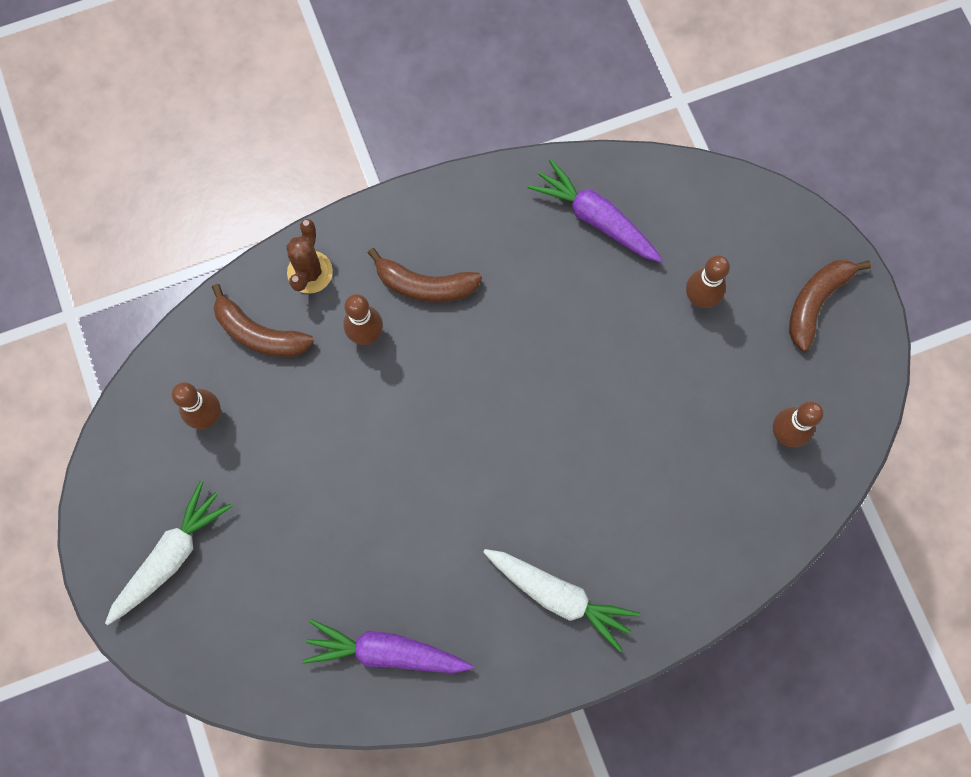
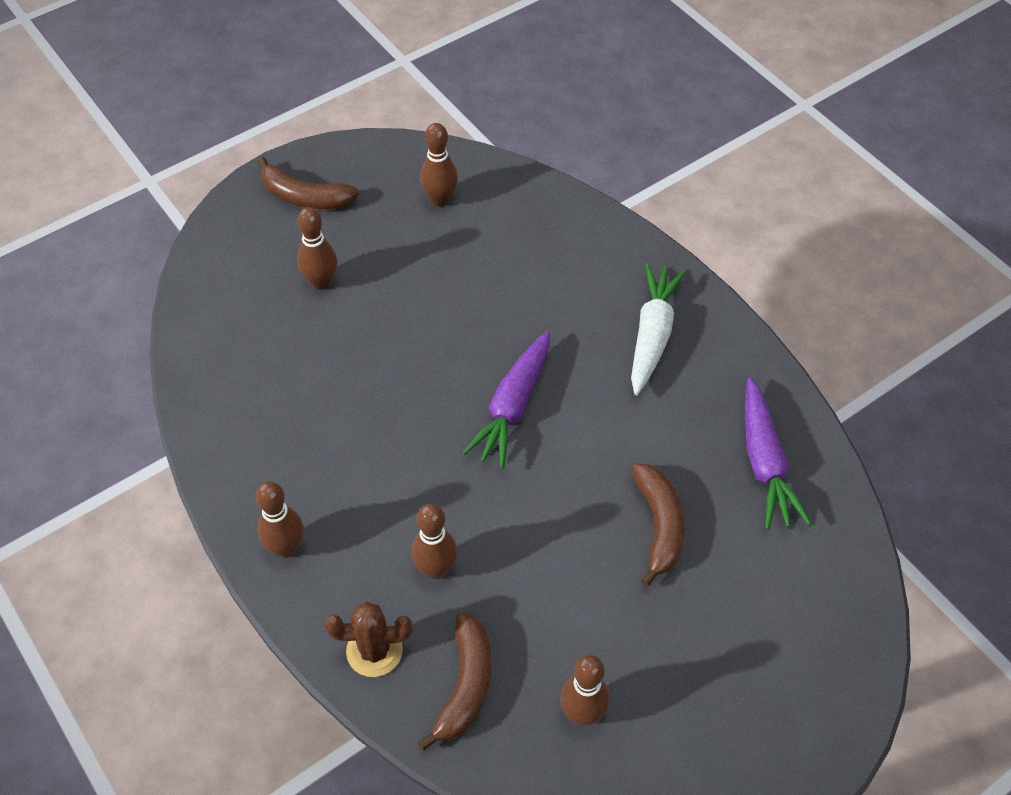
camera: 105 degrees left, 20 degrees down
white carrot [105,481,233,625] -> none
brown banana [368,248,482,302] -> brown banana moved to [631,464,685,587]
purple carrot [528,158,663,263] -> purple carrot moved to [462,331,550,469]
none -> brown bowling pin [256,481,304,558]

